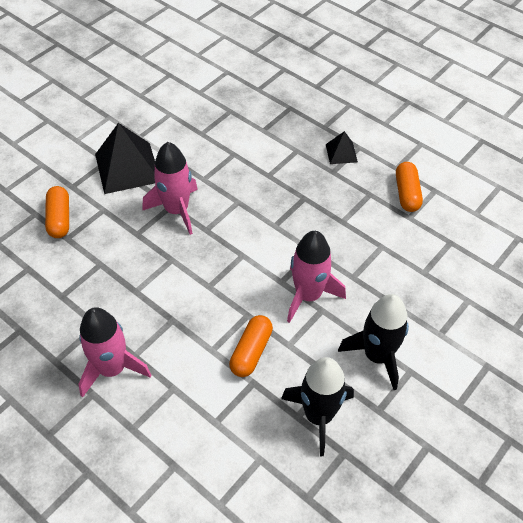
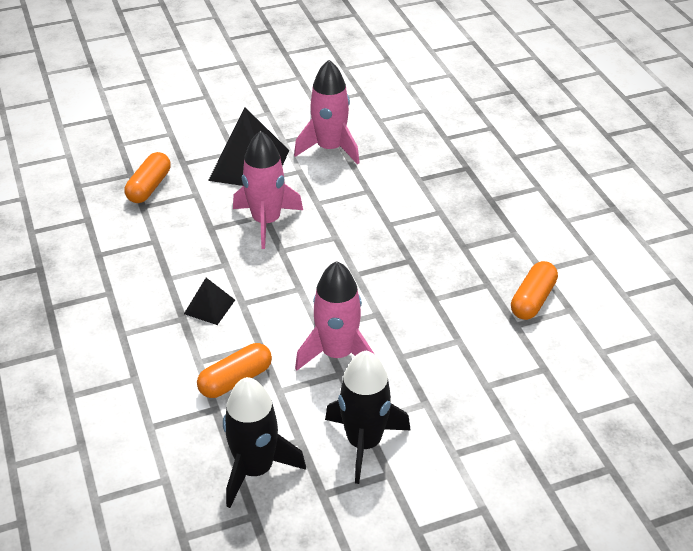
camera: 30 degrees right, 10 degrees down
pink rocket [78,307,151,398] -> pink rocket moved to [294,60,360,165]
black pyramid [326,131,358,164] -> black pyramid moved to [184,278,235,325]

